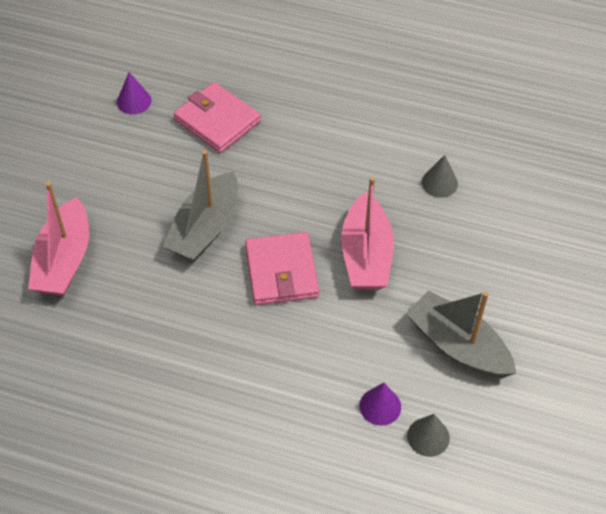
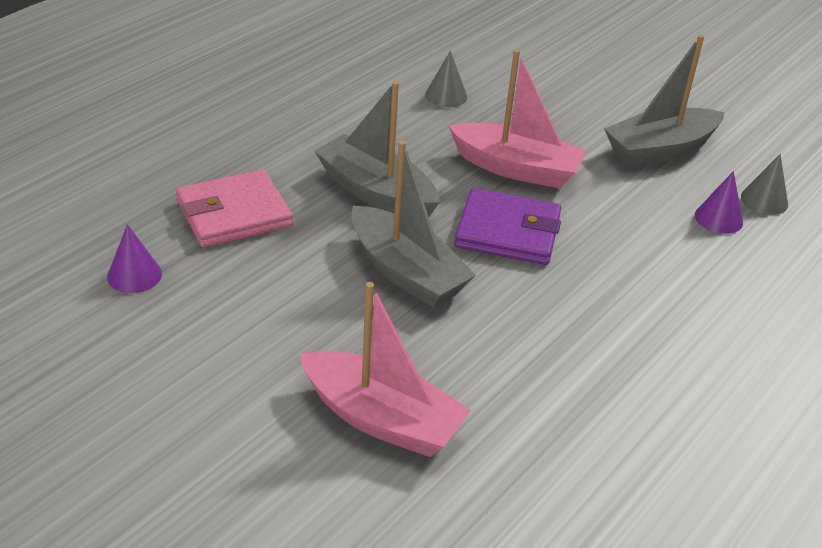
camera: 70 degrees left, 15 degrees down
pink wallet [245,232,319,305] -> purple wallet [454,188,561,265]
none -> grey boat [315,81,440,217]

